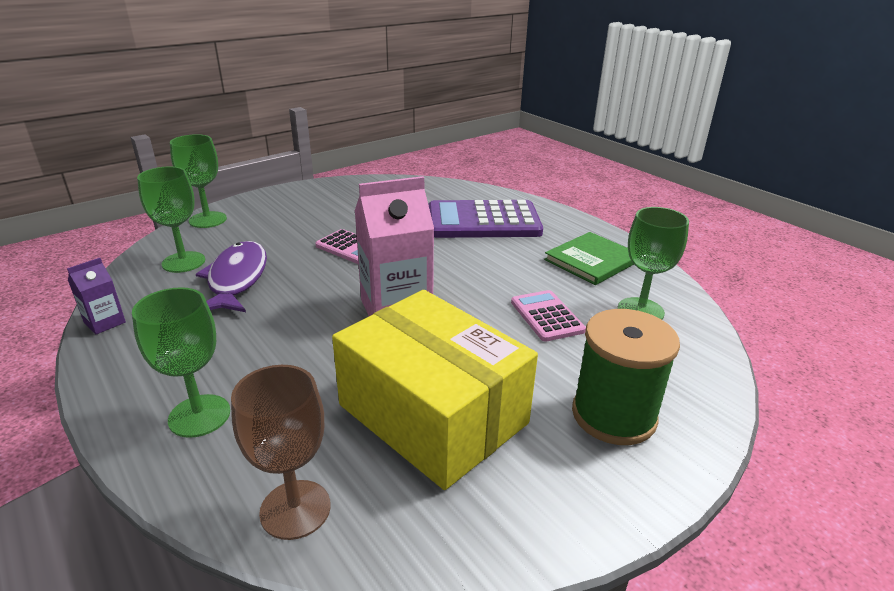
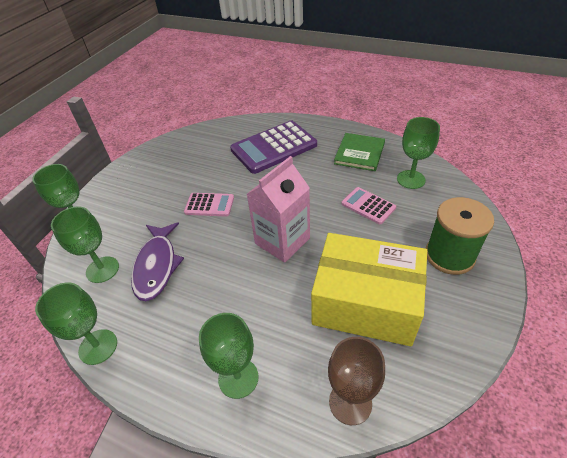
camera: 25 degrees left, 15 degrees up
purple carton [67,258,126,335] -> green goblet [35,283,117,365]
purple fish [196,241,267,312] -> purple fish turned 150 degrees counterclockwise [131,222,184,301]

